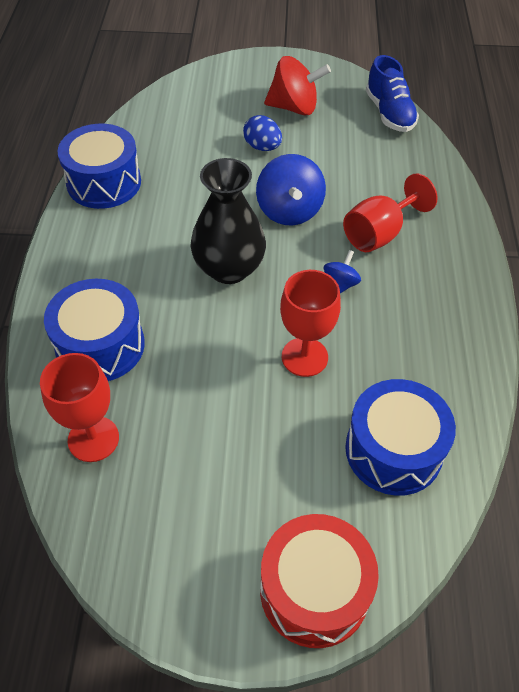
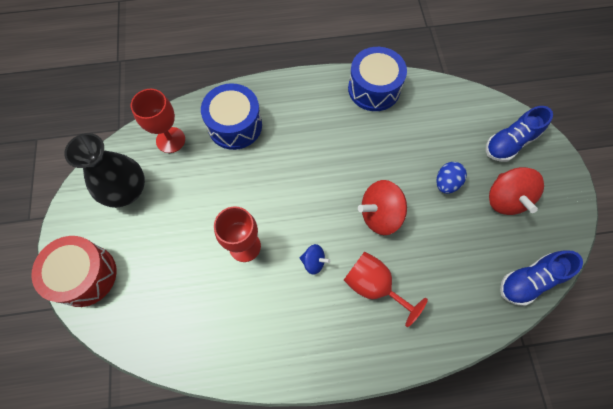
camera: 80 degrees right, 15 degrees up
black vase [191,158,266,284] -> black vase moved to [64,133,145,208]
blue spinning top [256,154,326,226] -> red spinning top [358,180,407,235]
blue drum [345,379,456,496] -> none
none -> blue shoe [486,106,553,162]

